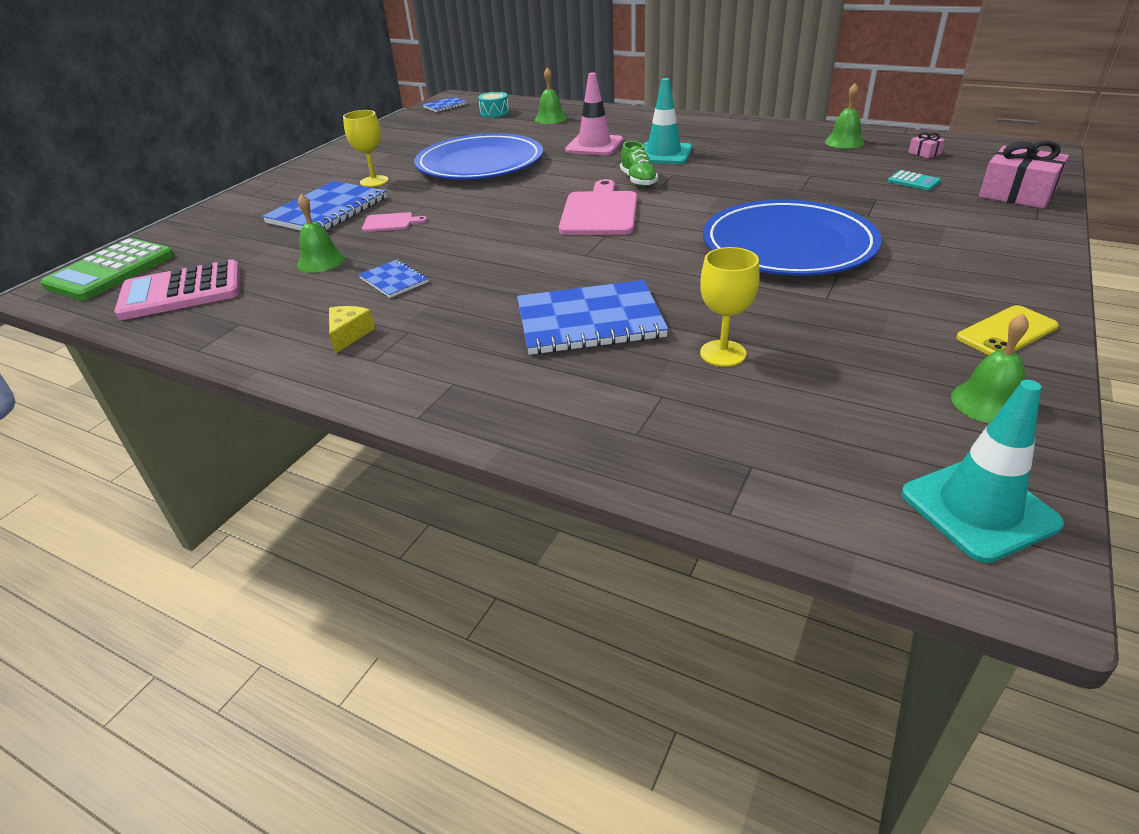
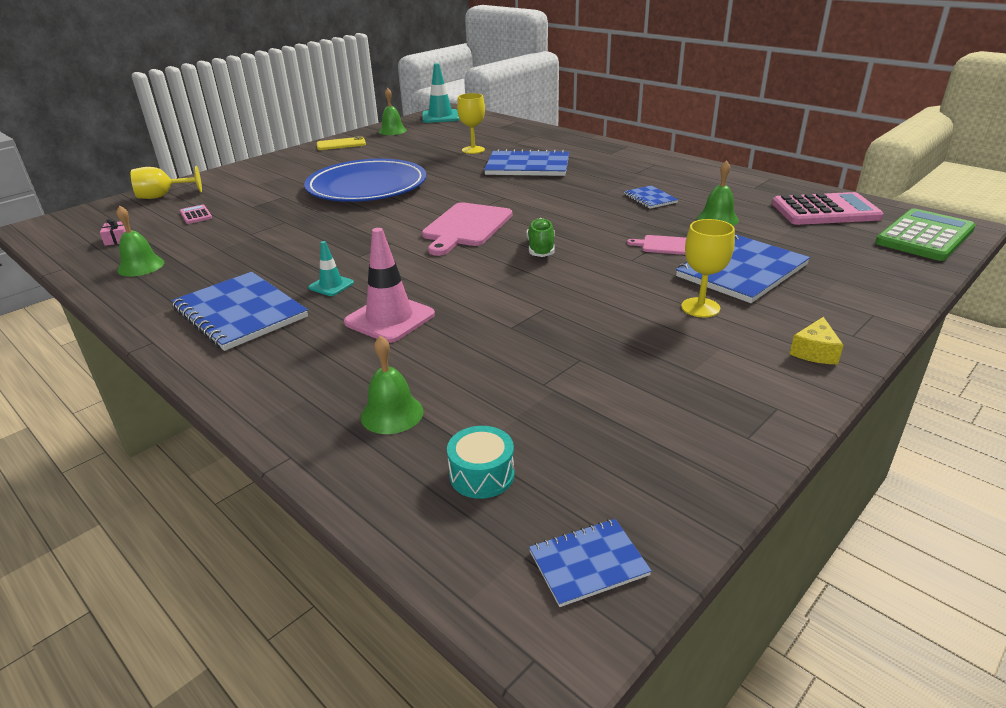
camera: 165 degrees left, 5 degrees down
yellow cheese [329,306,375,354] -> yellow cheese moved to [790,317,843,364]
blue plate [414,133,543,179] -> none
green shoe [620,141,658,187] -> green shoe moved to [527,218,555,257]
turquoise traffic cone [643,78,692,164] -> turquoise traffic cone [309,241,354,296], size x0.54
turquoise calculator [888,170,941,190] -> pink calculator [180,205,212,224]
pink gift [979,141,1069,209] -> yellow goblet [131,166,202,199]
none -> blue notebook [171,272,308,351]

